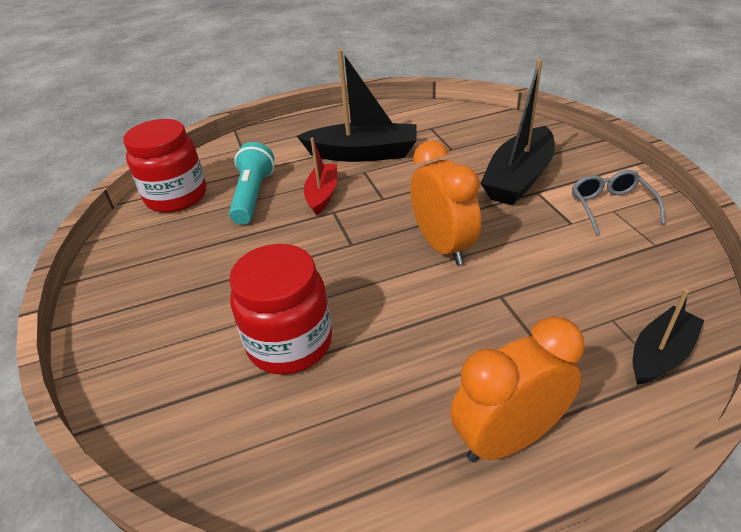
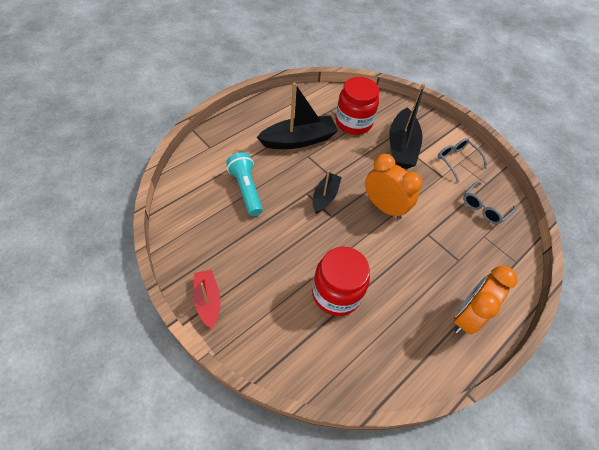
camera: 30 degrees left, 15 degrees up
red jar [123,119,206,213] -> red jar moved to [336,77,379,135]
red boat [304,138,337,215] -> red boat moved to [193,270,221,329]
black boat [633,289,704,385] -> black boat moved to [313,170,342,214]
none -> grey glasses [463,181,516,224]

